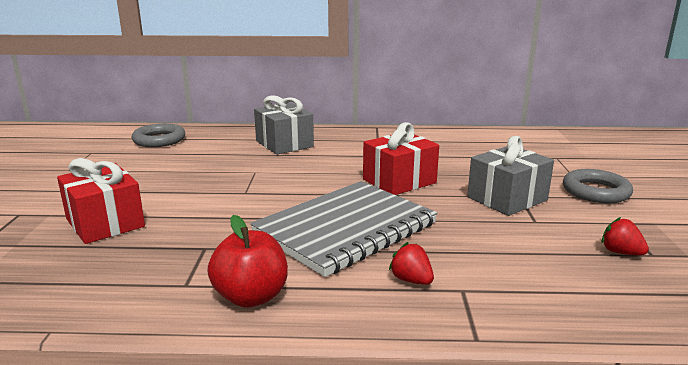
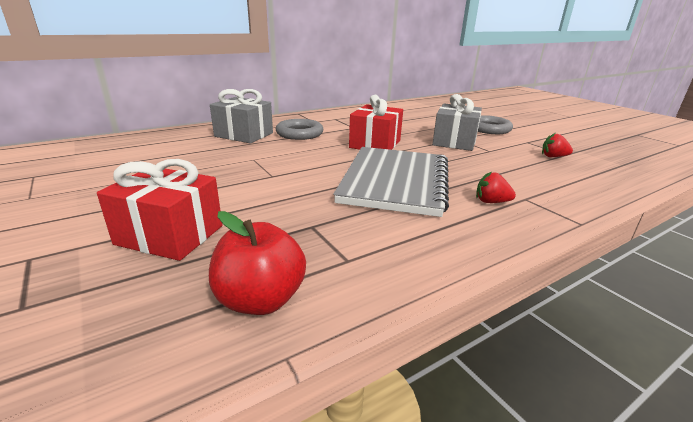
camera: 35 degrees left, 5 degrees up
grey ring [132,123,185,147] -> grey ring moved to [276,119,323,140]
red apple [208,215,288,308] -> red apple moved to [209,211,306,315]

